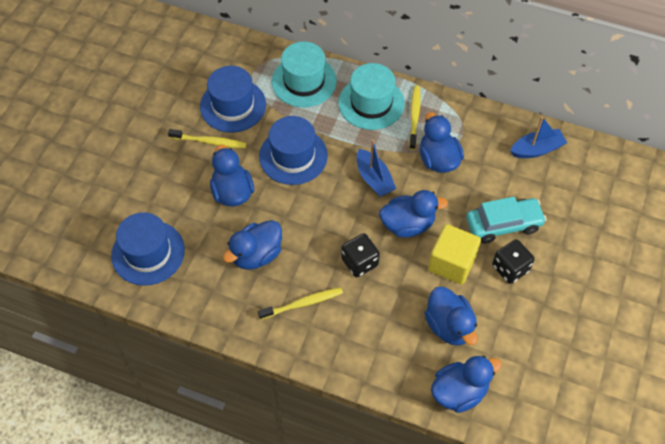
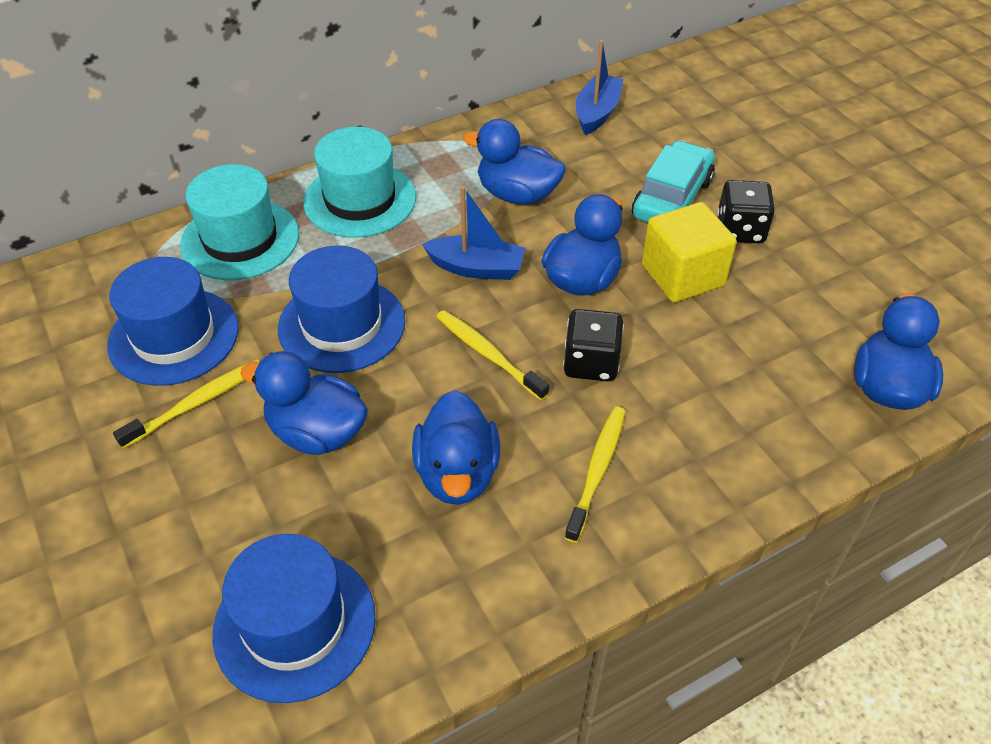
camera: 50 degrees left, 10 degrees down
yellow toothbrush [409,85,421,150] -> yellow toothbrush moved to [436,310,549,400]
blue duck [425,287,478,346] -> none

